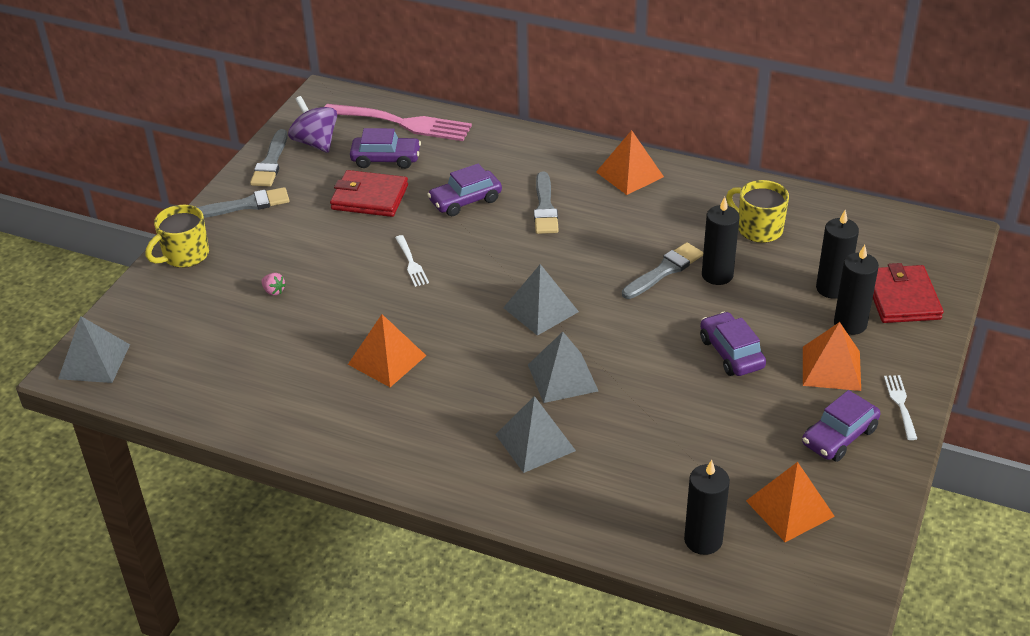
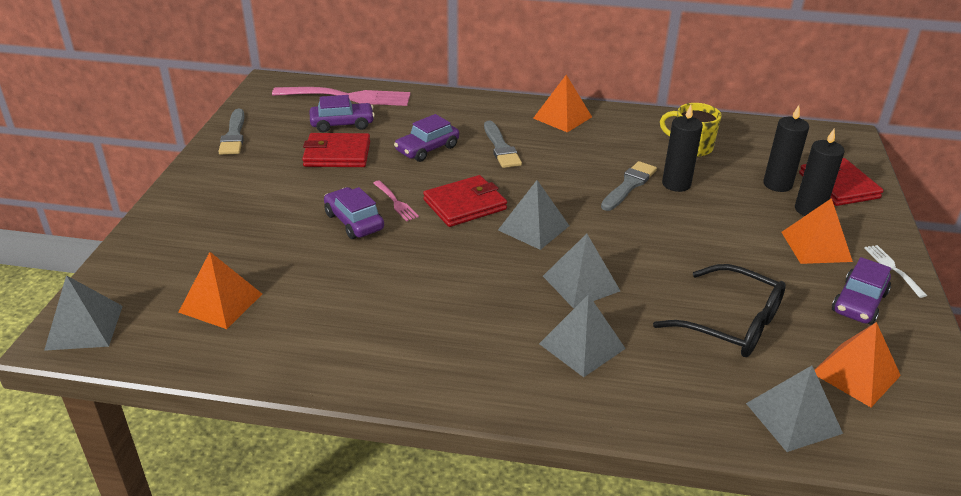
camera: 15 degrees left, 5 degrees down
yellow mug [146,205,209,268] -> none
grey brush [197,187,289,218] -> none
pink strawberry [261,273,286,296] -> none
purple spinning top [288,96,337,153] -> none
orange pyramid [348,314,426,387] -> orange pyramid moved to [178,252,262,329]
white fork [395,235,429,287] -> pink fork [373,180,419,221]
black candle [684,460,730,555] -> grey pyramid [746,366,843,452]
purple car [700,312,766,376] -> purple car moved to [324,187,384,239]
none -> red wallet [423,175,507,227]
none -> black glasses [653,264,786,357]

